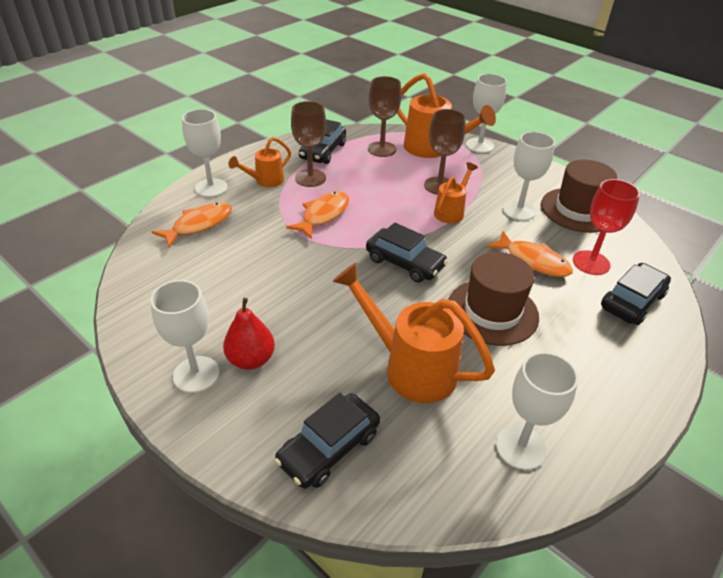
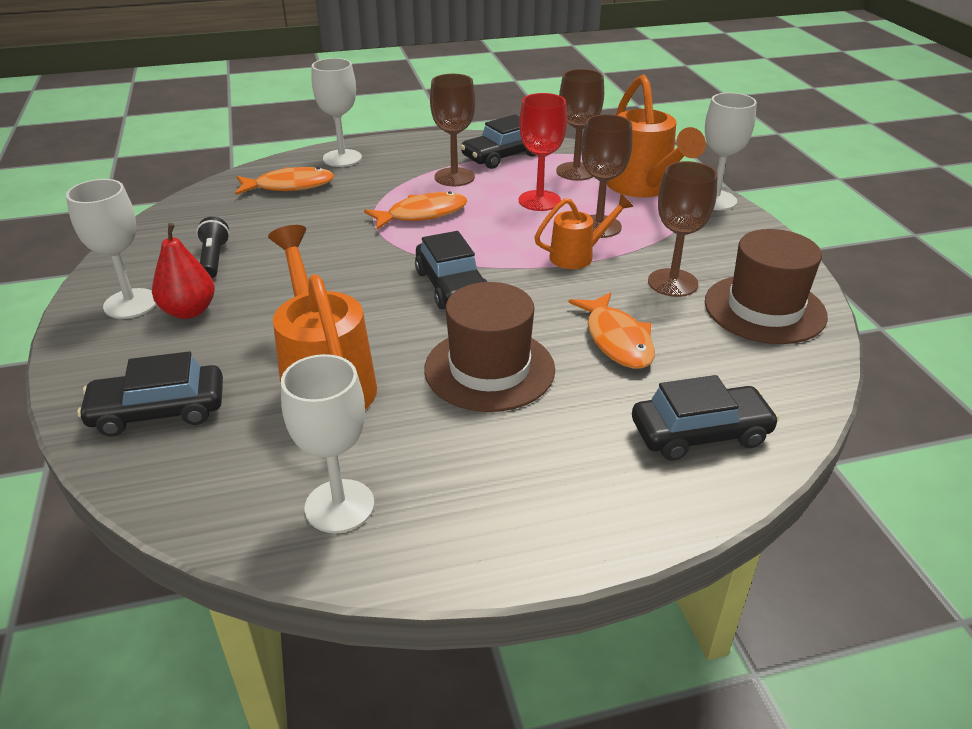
camera: 35 degrees right, 5 degrees down
orange watering can [228,137,291,187] -> none
white goblet [503,132,555,221] -> brown goblet [648,161,718,297]
red goblet [573,179,640,275] -> red goblet moved to [519,93,567,211]
none -> black flashlight [196,217,230,278]

